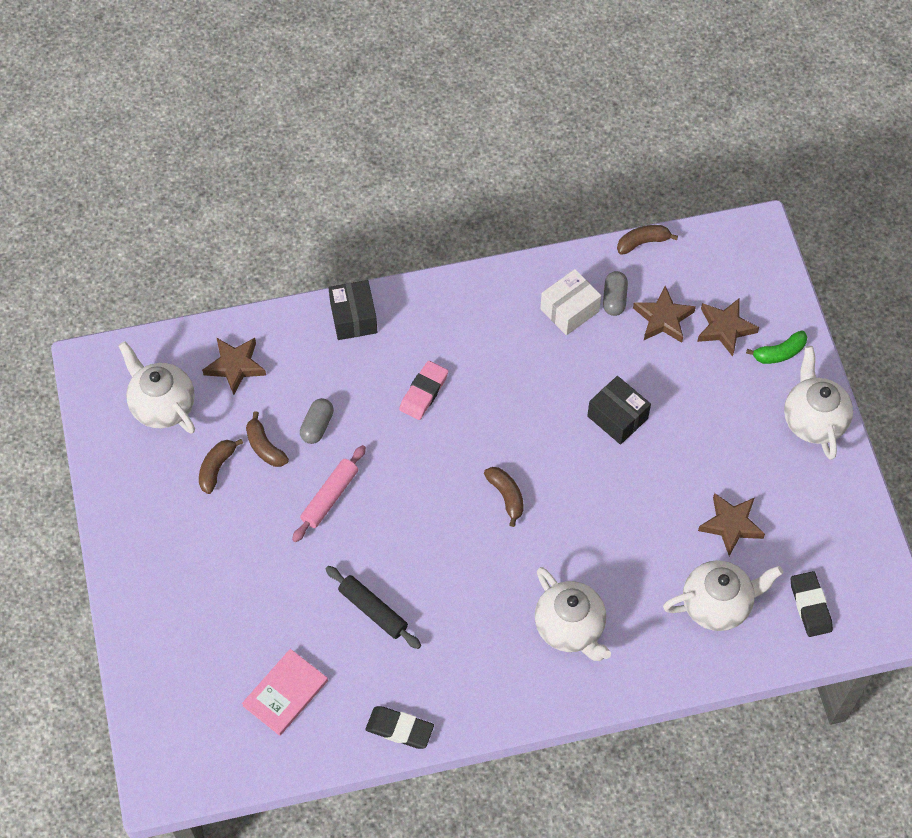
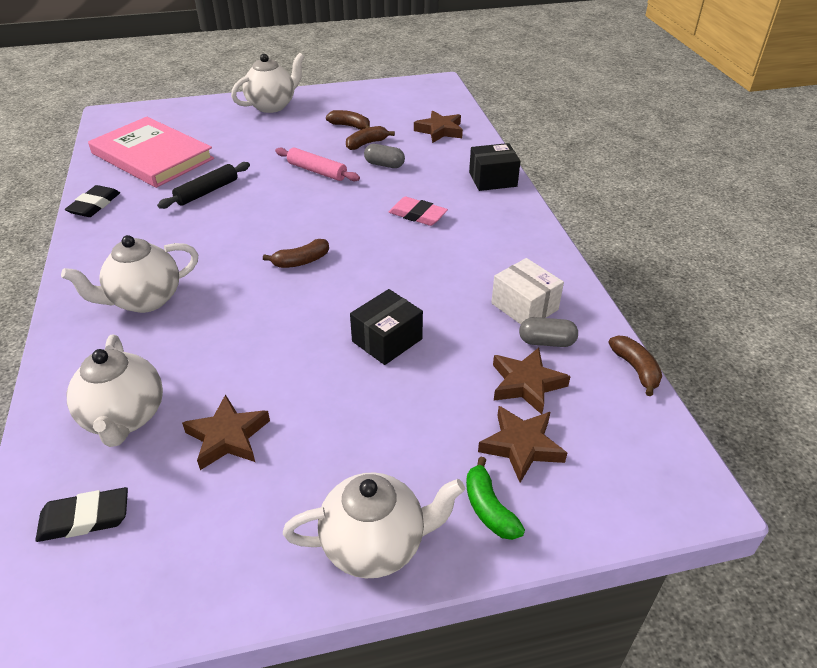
camera: 90 degrees right, 20 degrees down
white teapot [118,341,195,434] -> white teapot moved to [231,53,305,113]
pink book [242,649,328,736] -> pink book [88,117,214,188], size x1.83

